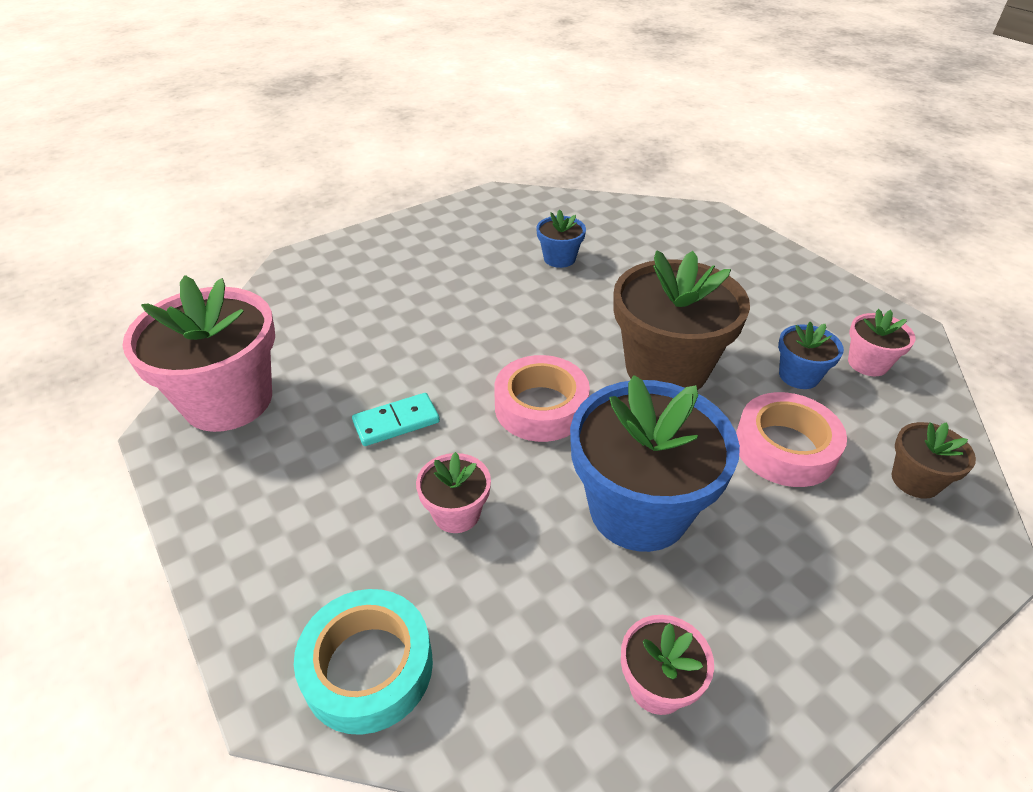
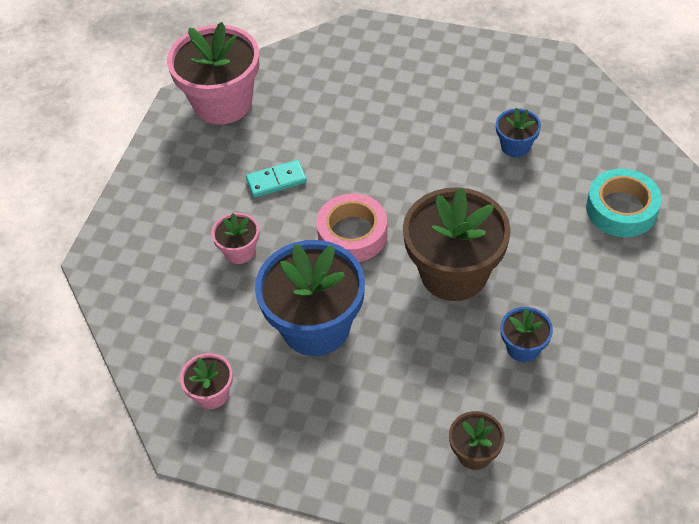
camera: 55 degrees right, 10 degrees up
turquoise tape [294,589,433,735] -> turquoise tape moved to [586,169,662,237]
turquoise domino [352,393,440,446] -> turquoise domino turned 45 degrees counterclockwise [246,160,307,198]
pink tape [736,392,847,487] -> none
pink flower pot [848,309,916,376] -> none

